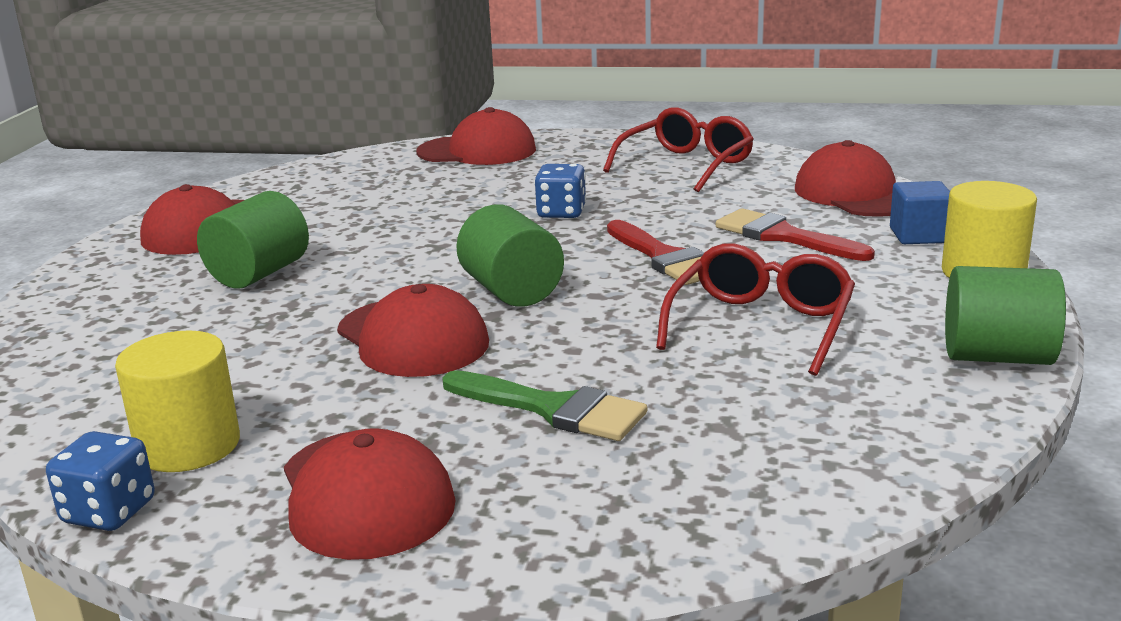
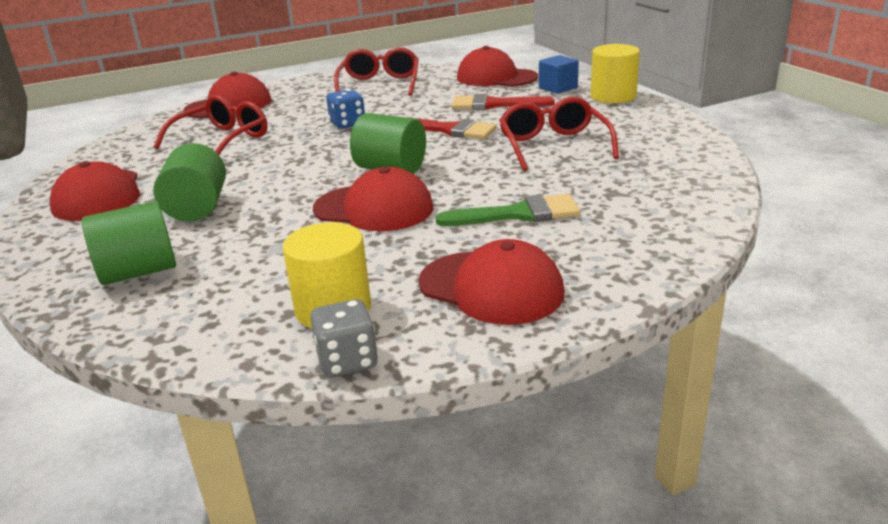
camera: 35 degrees left, 5 degrees up
blue dice [46,431,155,531] -> grey dice [310,299,378,378]
green cylinder [945,266,1066,365] -> green cylinder moved to [82,201,176,285]
none -> red glasses [154,95,268,155]

